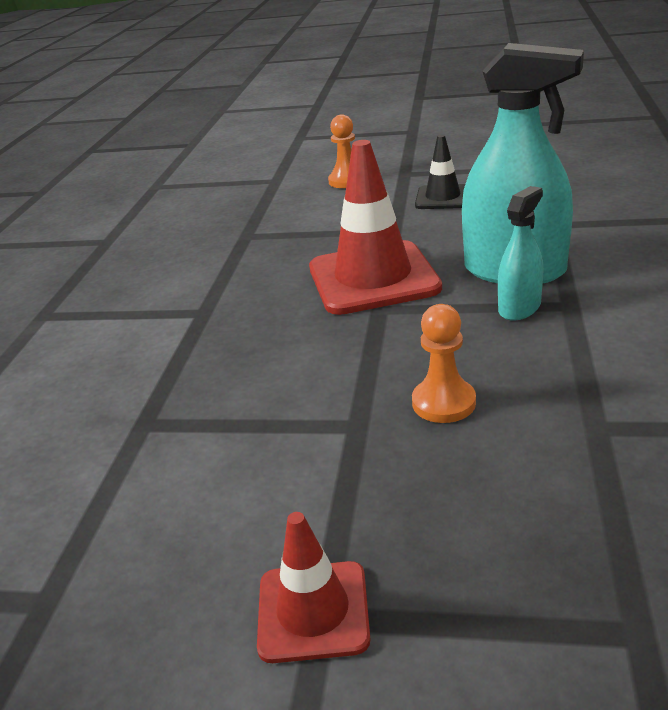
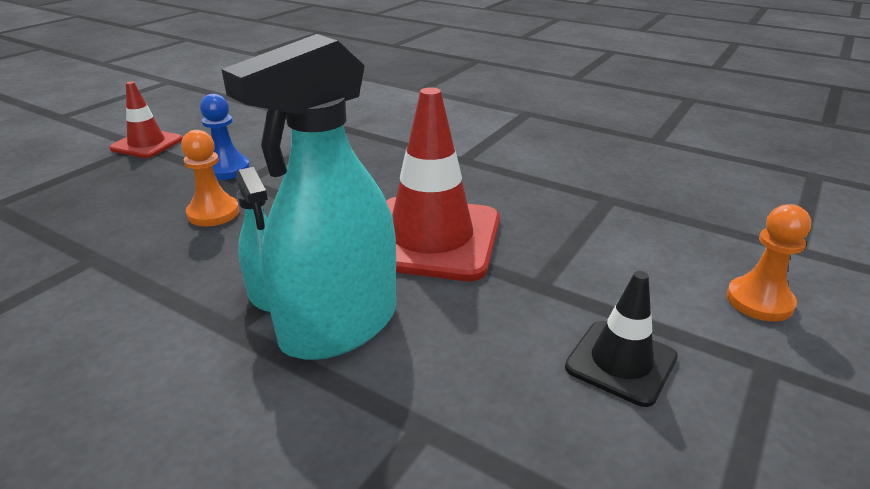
camera: 110 degrees right, 0 degrees up
none -> blue pawn [200,94,250,180]

